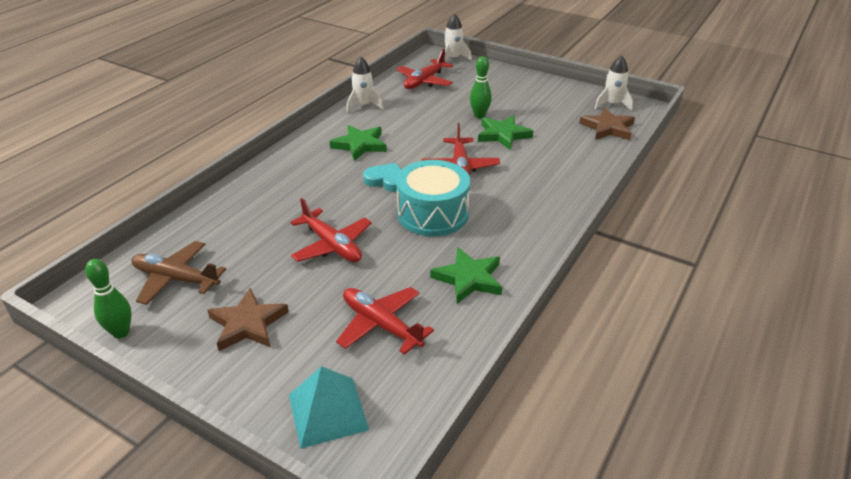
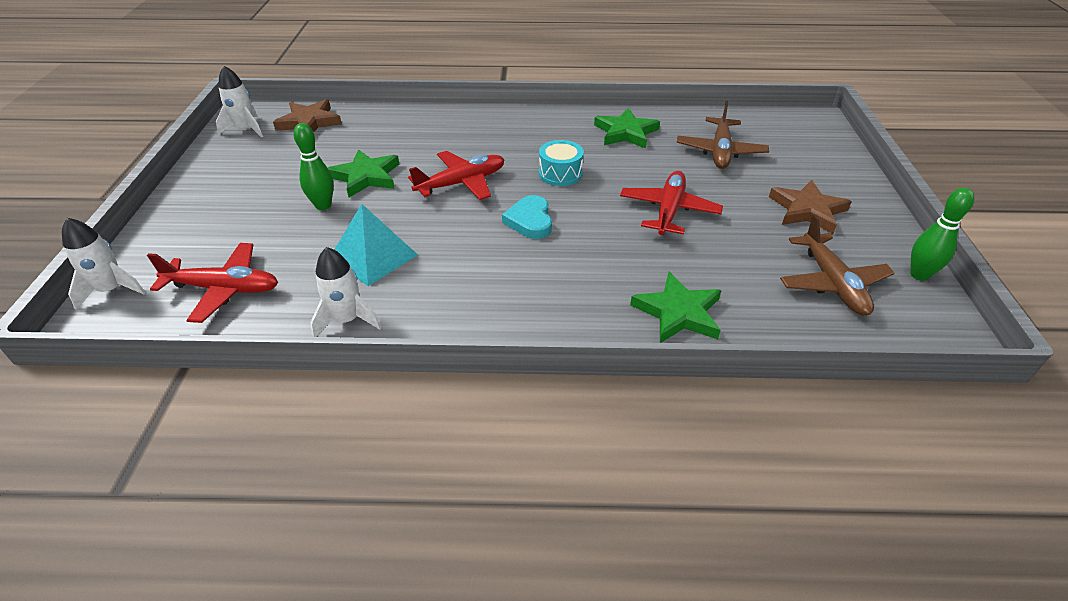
camera: 120 degrees left, 5 degrees up
turquoise pyramid [289,366,369,449] -> turquoise pyramid moved to [334,204,418,286]
green star [330,125,387,161] -> green star moved to [630,272,722,343]
red plane [336,287,434,355] -> brown plane [677,101,769,169]
turquoise drum [396,160,470,236] -> turquoise drum [539,140,584,186], size x0.56

